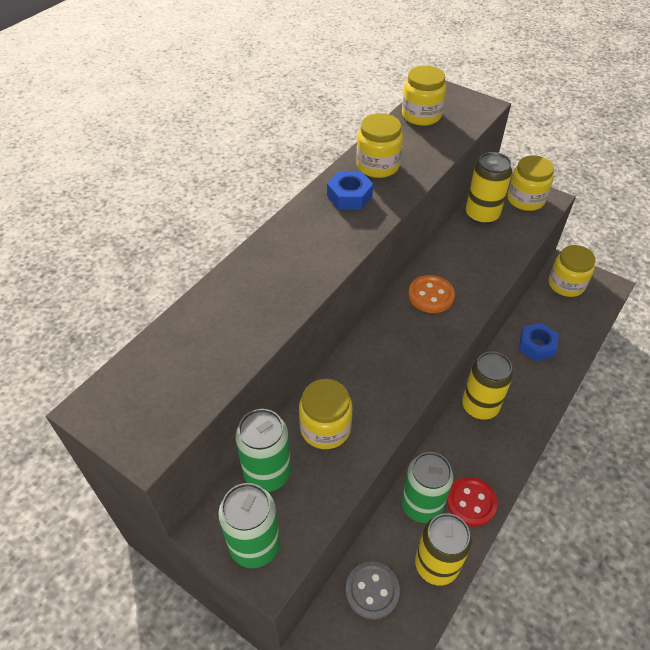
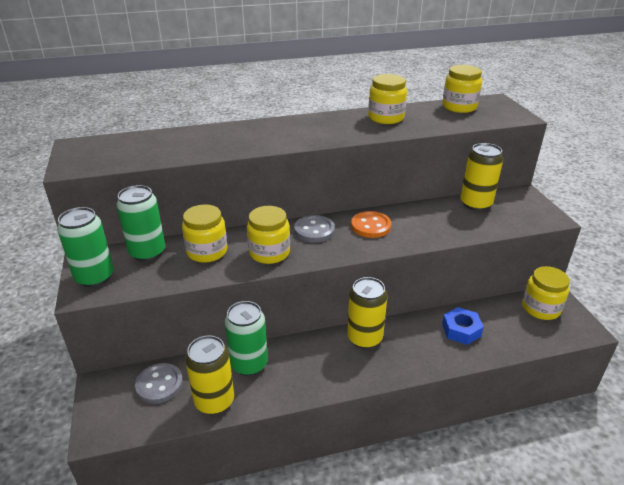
camera: 40 degrees right, 15 degrees down
blue nut [327,171,373,209] -> none
red button [447,477,498,527] -> none
yellow jar [507,155,554,211] -> yellow jar moved to [247,206,290,264]
none -> grey button [294,215,335,243]

